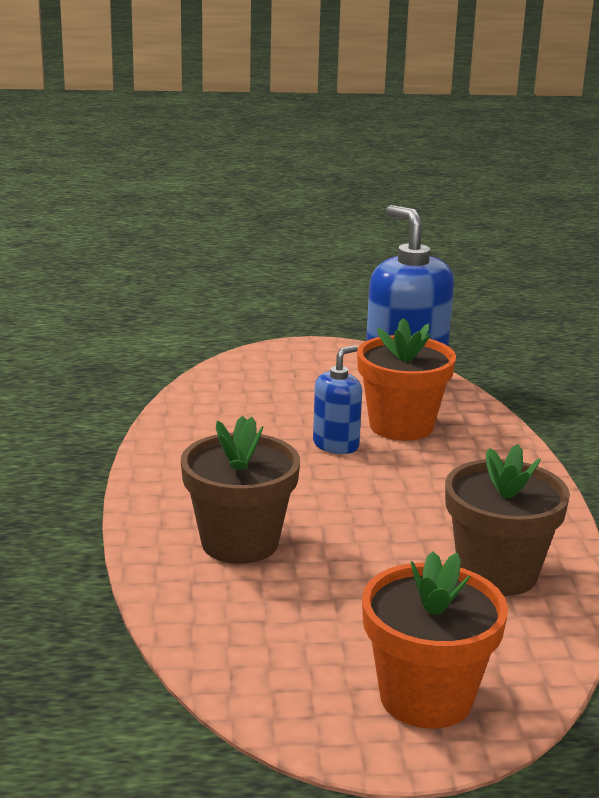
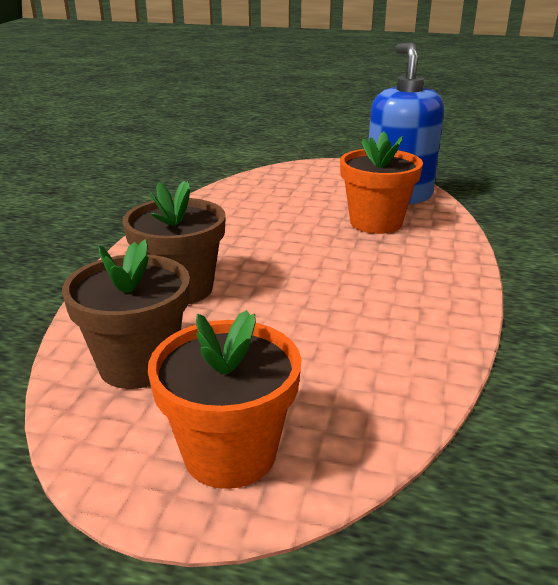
camera: 20 degrees right, 5 degrees up
blue soap dispenser [313,345,362,454] -> none
brown flower pot [445,444,570,596] -> brown flower pot moved to [62,239,190,389]

